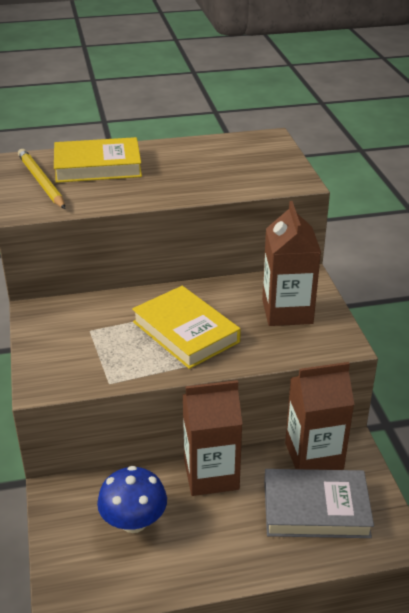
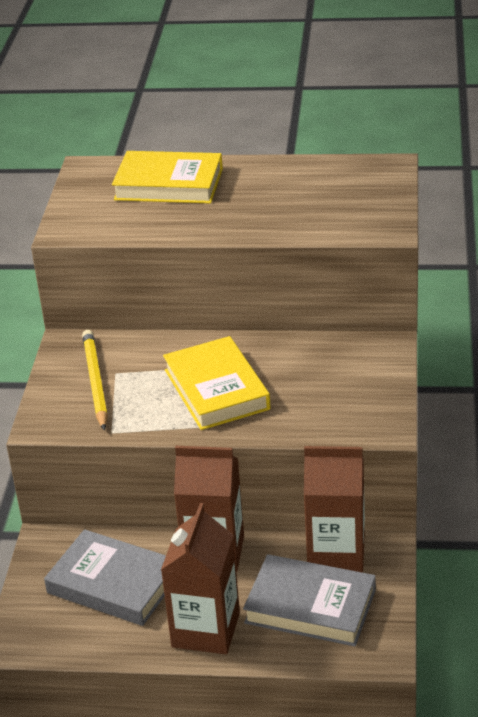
camera: 20 degrees right, 0 degrees up
yellow pencil [18,149,65,209] -> yellow pencil moved to [82,330,108,431]
blue mushroom [97,466,167,533] -> grey book [44,529,166,626]
brown carton [262,201,321,326] -> brown carton moved to [161,503,240,654]

